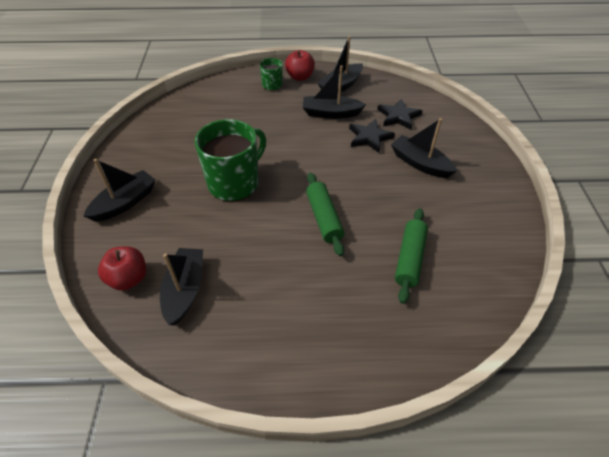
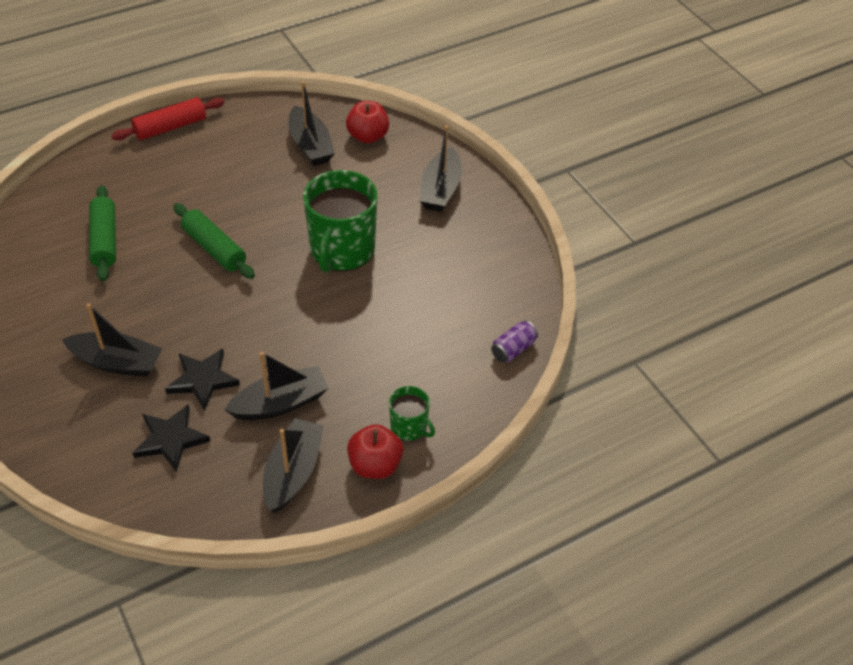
camera: 150 degrees right, 0 degrees up
none -> red rolling pin [111,97,225,140]
none -> purple can [491,320,538,362]

